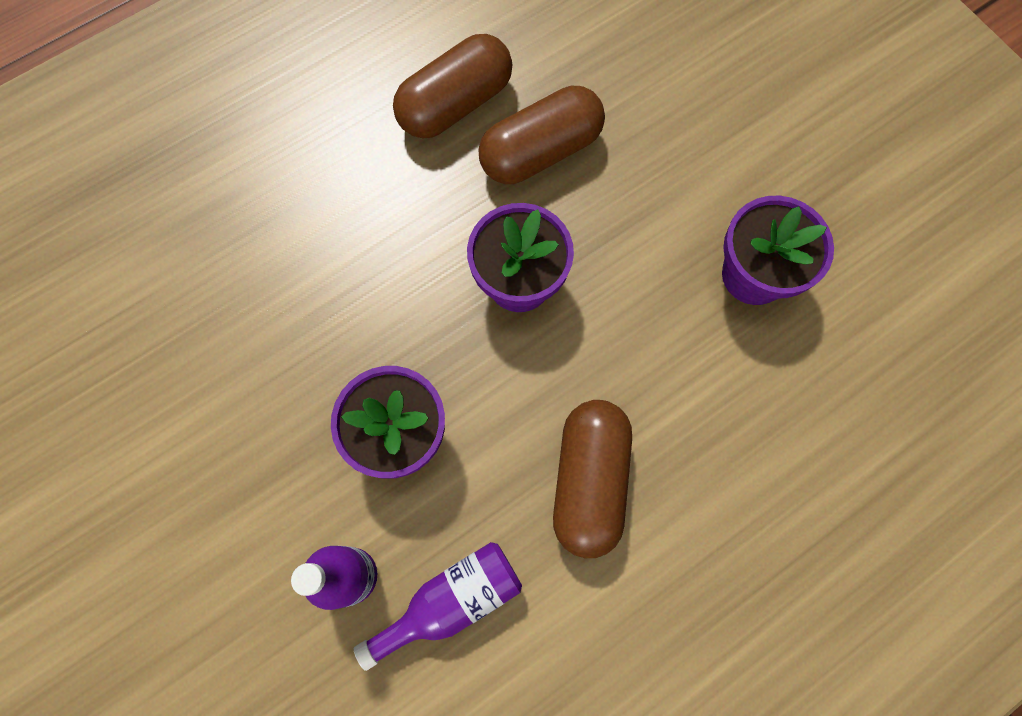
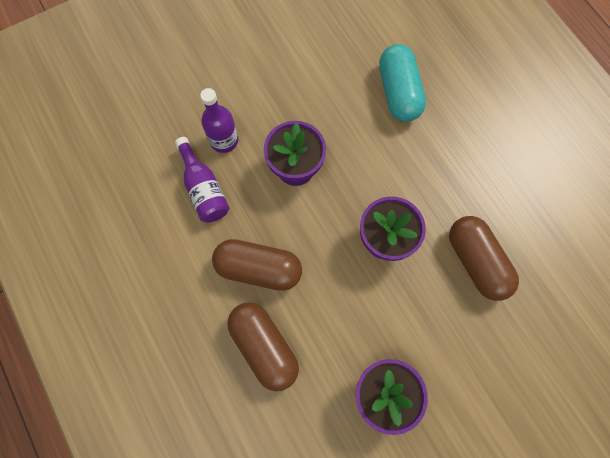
camera: 95 degrees right, 0 degrees up
brown capsule [393,34,512,139] -> brown capsule moved to [227,302,299,391]
none -> turquoise capsule [379,44,426,122]

